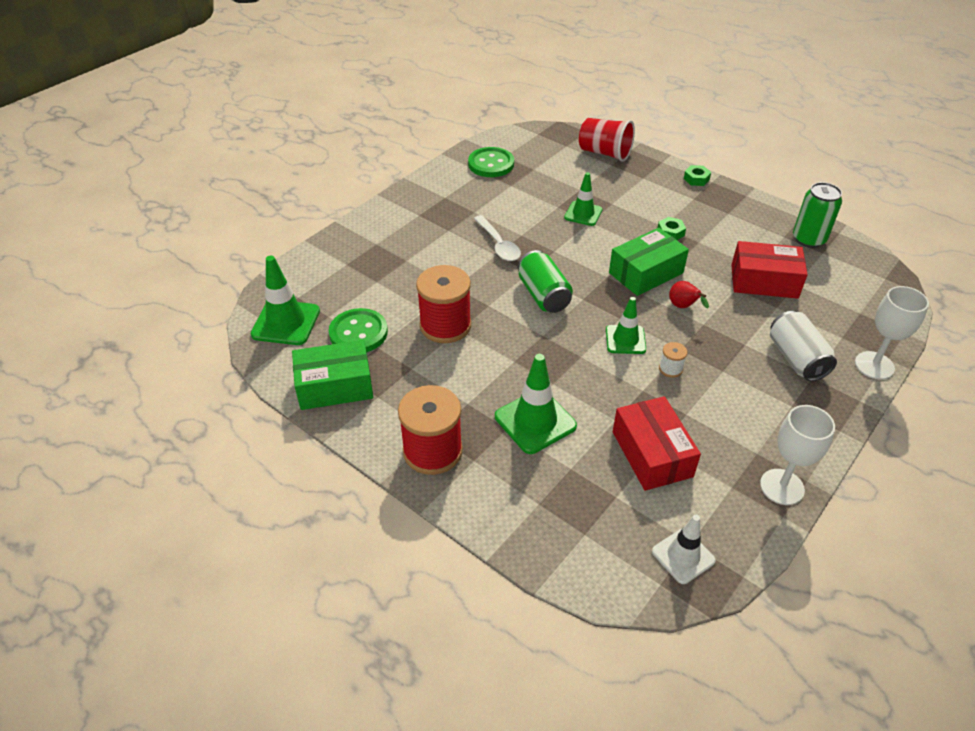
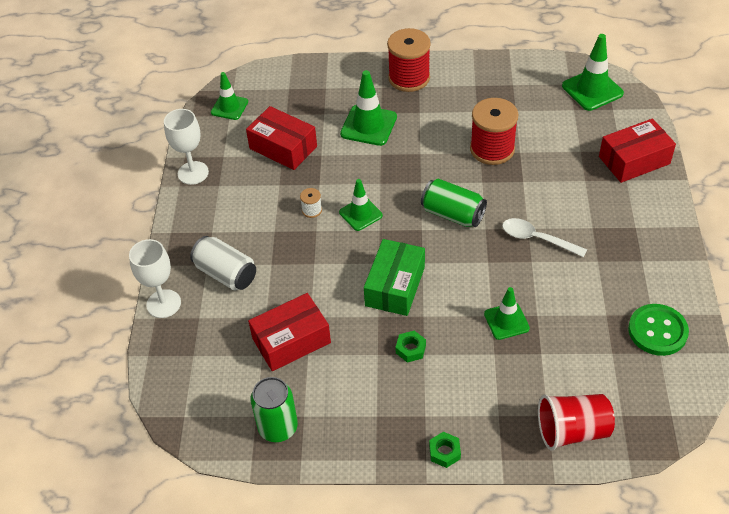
camera: 145 degrees right, 5 degrees up
green box [292,340,373,410] -> none
green button [329,308,388,352] -> none
white traffic cone [652,515,716,584] -> green traffic cone [211,72,248,120]
red pear [669,281,709,308] -> none
none -> red box [599,118,676,183]

